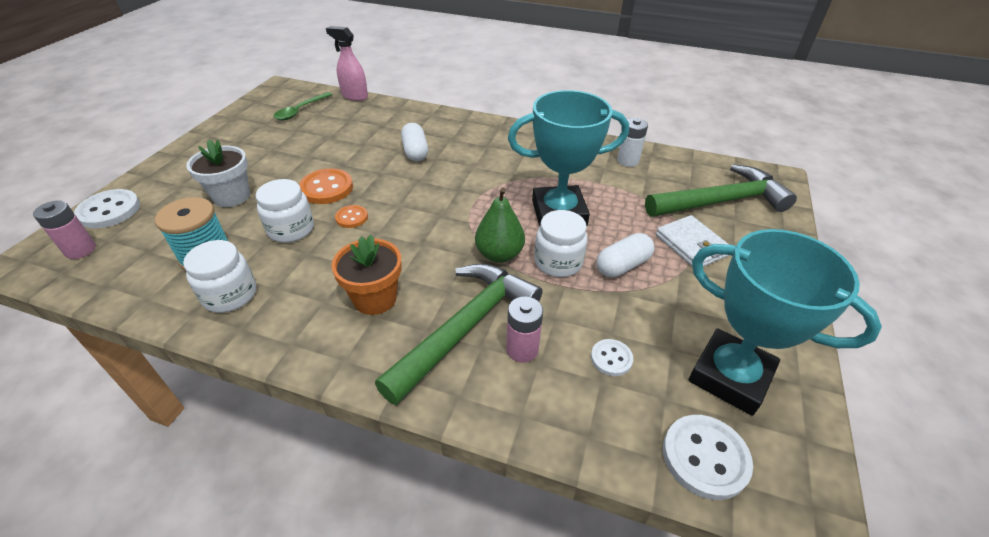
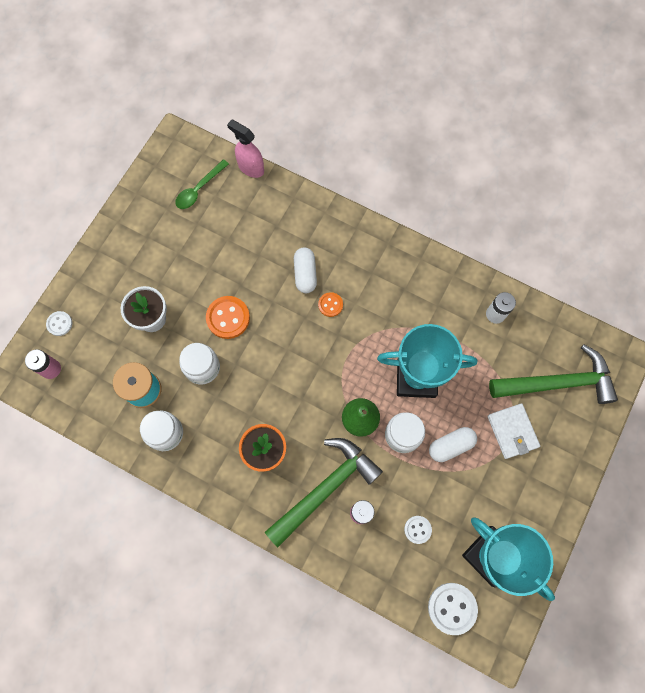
camera: 10 degrees right, 30 degrees up
white button [74,189,140,228] -> white button [46,311,72,336], size x0.58
orange button [335,205,368,228] -> orange button moved to [318,292,343,317]

